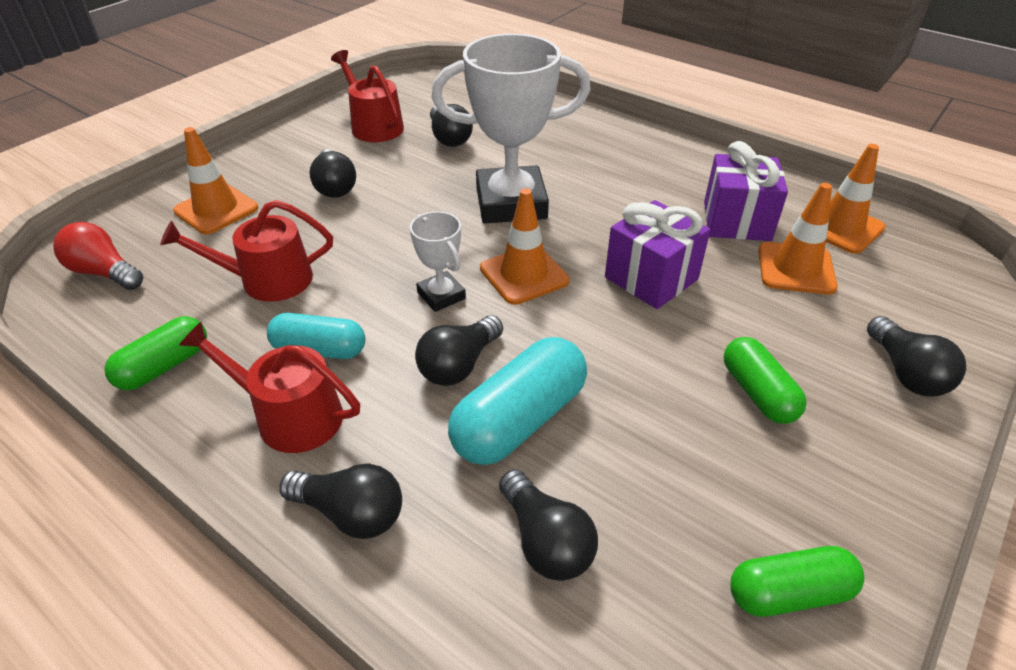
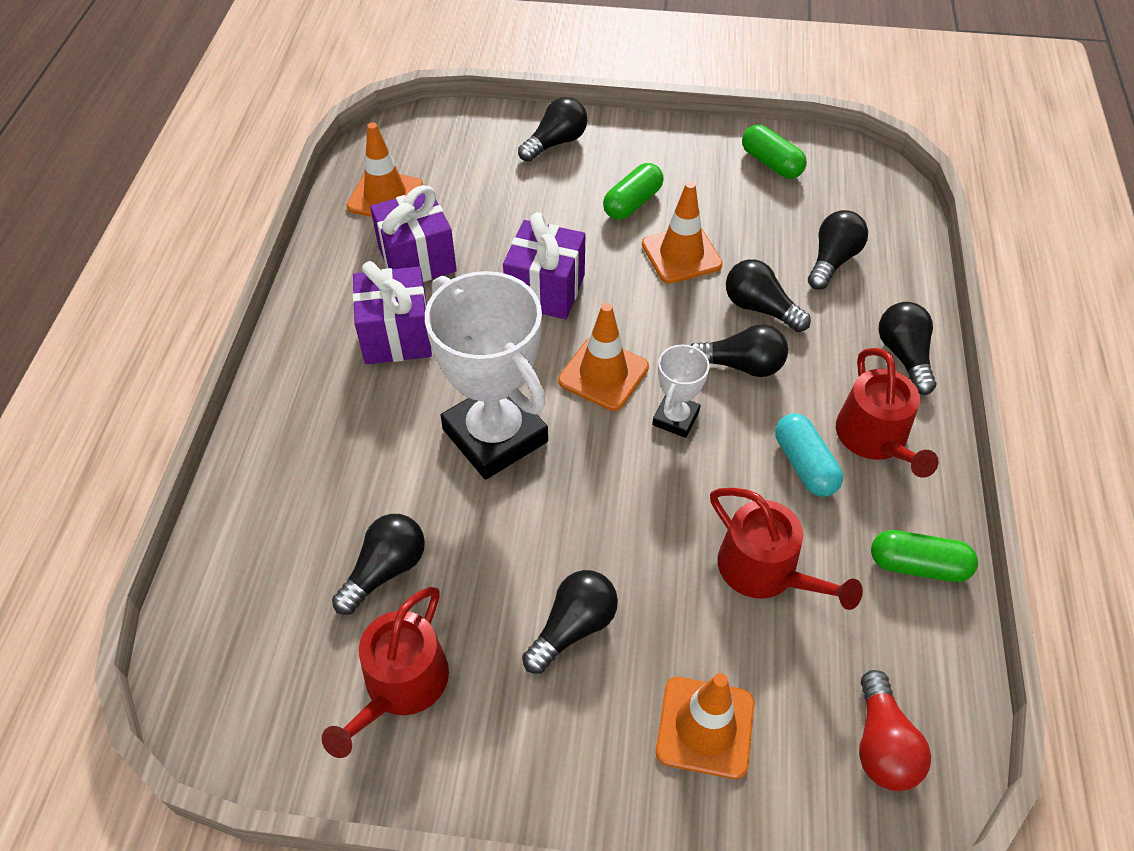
camera: 120 degrees left, 10 degrees up
turquoise capsule [448,337,587,465] -> black light bulb [726,259,811,332]
orange traffic cone [758,183,838,295] -> orange traffic cone moved to [642,181,723,284]
none -> purple gift [352,261,432,364]

